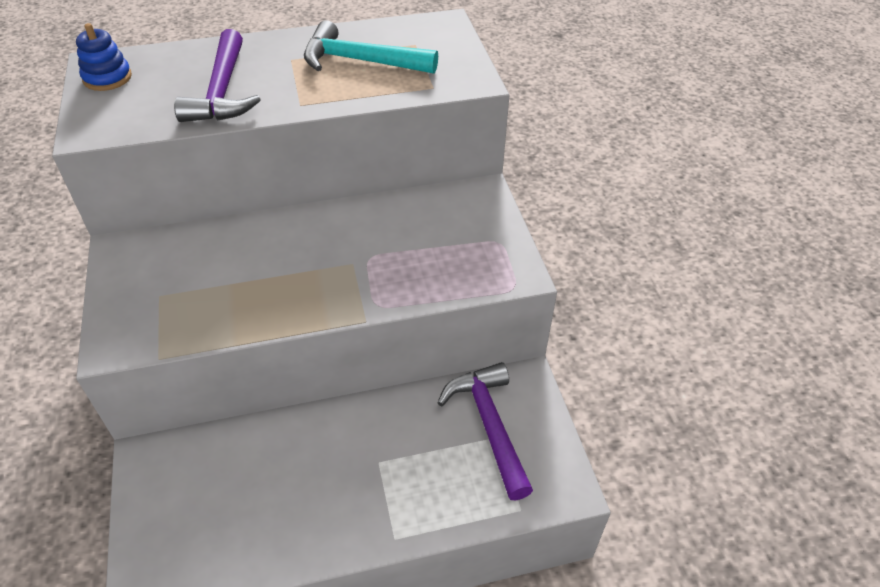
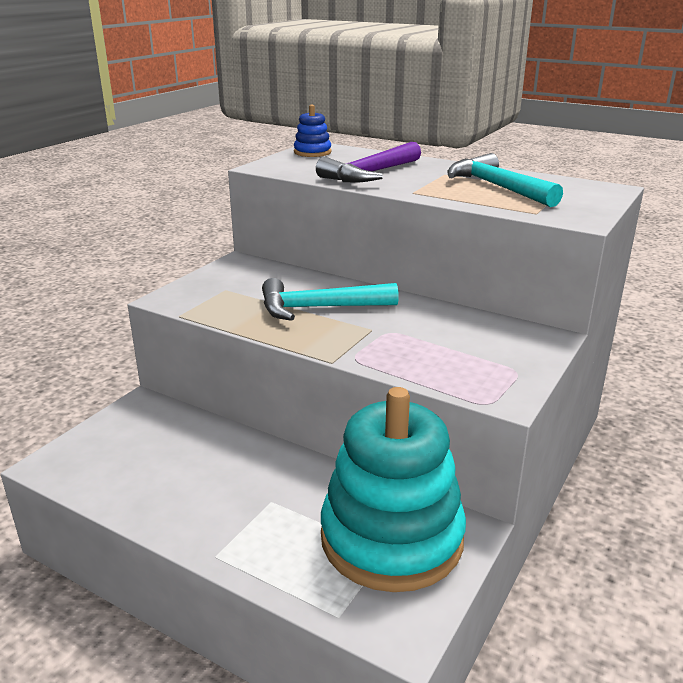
camera: 45 degrees right, 20 degrees down
purple hammer [438,362,533,500] -> turquoise stacking toy [321,387,466,592]
none -> turquoise hammer [262,278,399,321]

